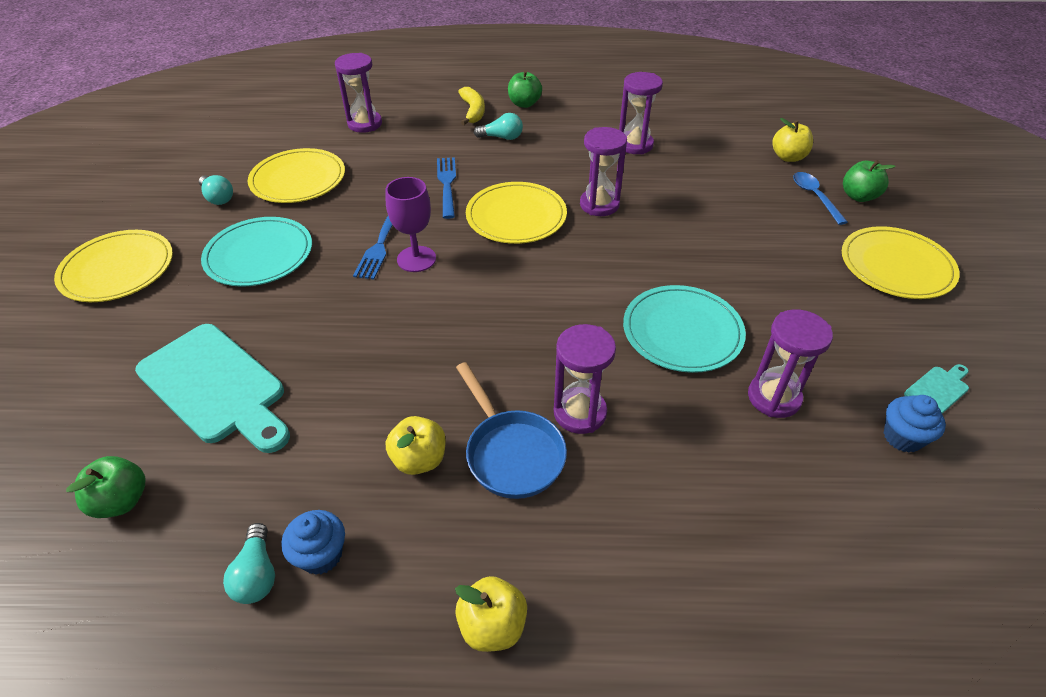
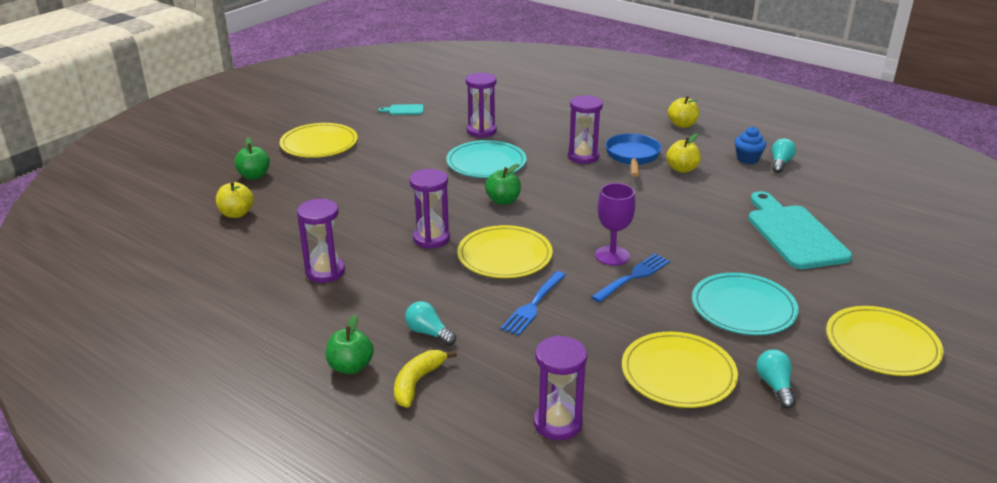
camera: 145 degrees left, 15 degrees down
green apple [66,456,145,518] -> green apple moved to [485,164,521,205]
blue spoon [793,172,848,225] -> none
blue cupcake [884,395,946,453] -> none

